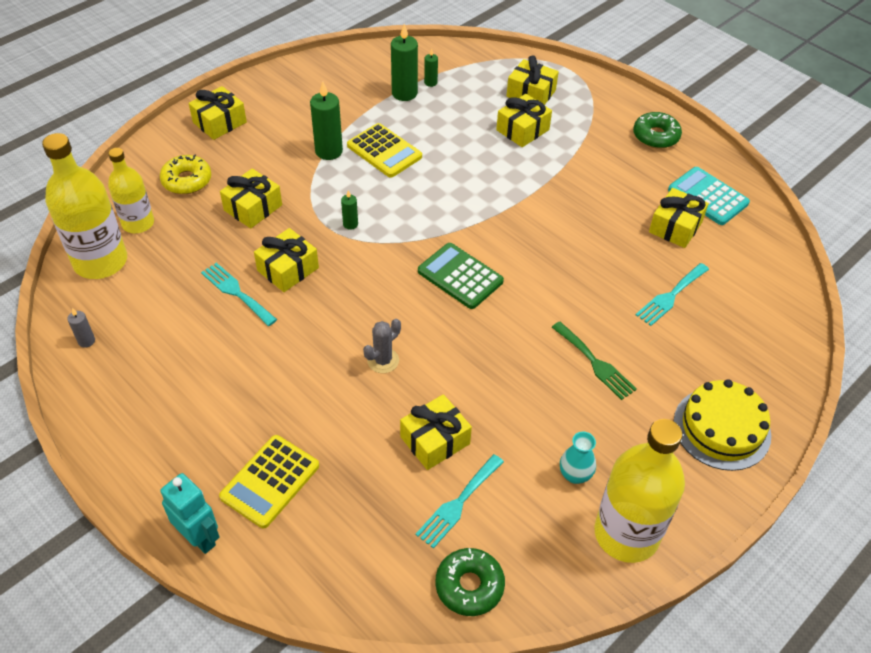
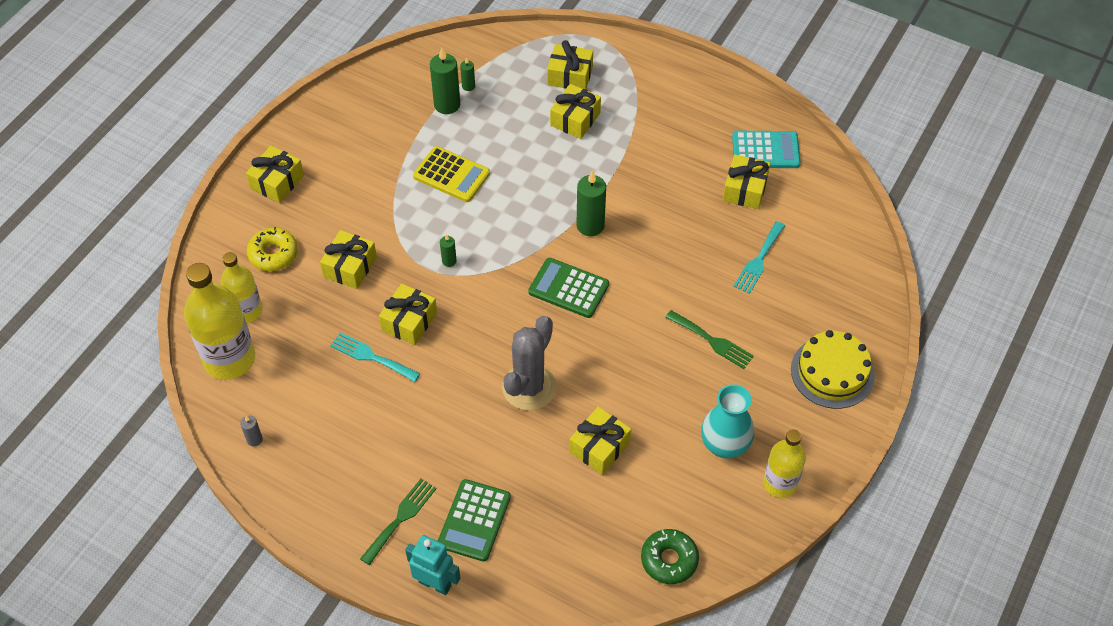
camera: 15 degrees left, 5 degrees up
yellow calculator [219,435,319,528] -> green calculator [438,479,511,561]
green candle [310,81,343,160] -> green candle moved to [576,170,606,236]
grey cactus [363,319,401,373] -> grey cactus [502,316,557,410], size x1.87
turquoise fork [416,454,504,549] -> none
turquoise vase [560,431,596,484] -> turquoise vase [701,384,754,458], size x1.69
yellow bottle [594,419,685,563] -> yellow bottle [763,429,806,498], size x0.62
green donut [633,112,682,149] -> none
turquoise calculator [668,167,750,225] -> turquoise calculator turned 150 degrees clockwise [732,131,801,168]
none -> green fork [360,479,437,565]

